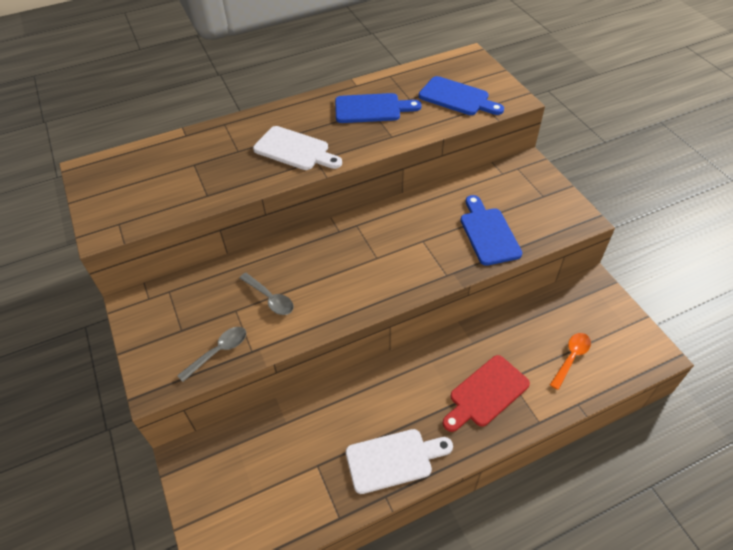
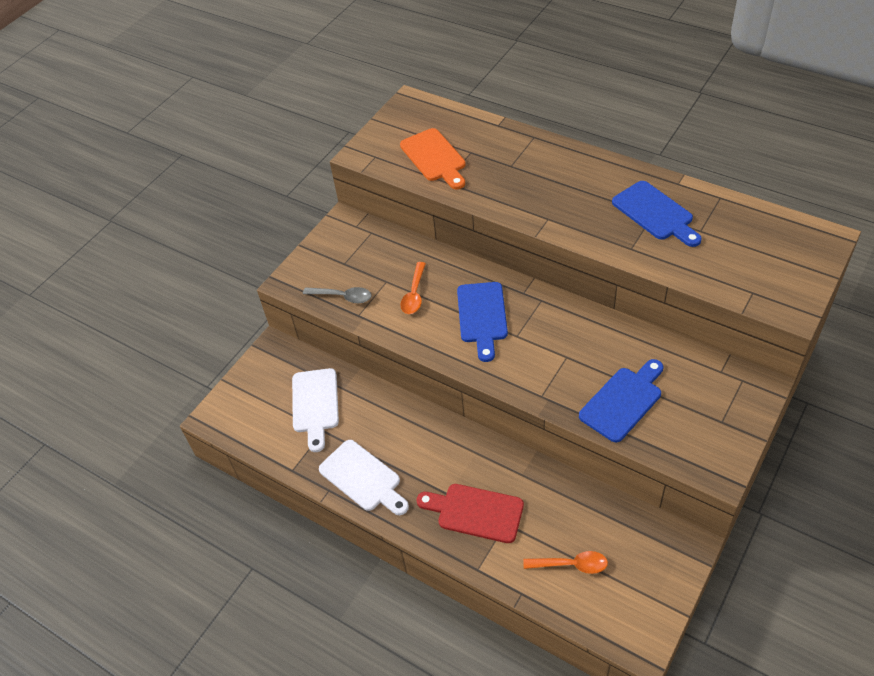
camera: 60 degrees right, 0 degrees up
grey spoon [239,273,294,315] -> orange spoon [400,262,426,314]
white cutting board [253,126,342,170] -> white cutting board moved to [292,368,339,452]
blue cutting board [419,76,504,115] -> blue cutting board moved to [457,282,508,362]
none -> orange cutting board [400,128,465,189]

